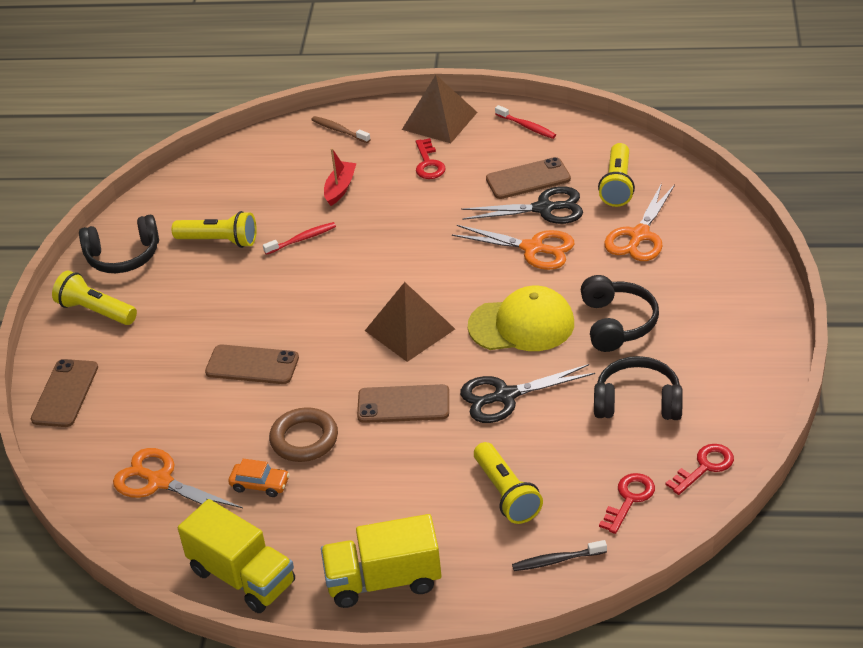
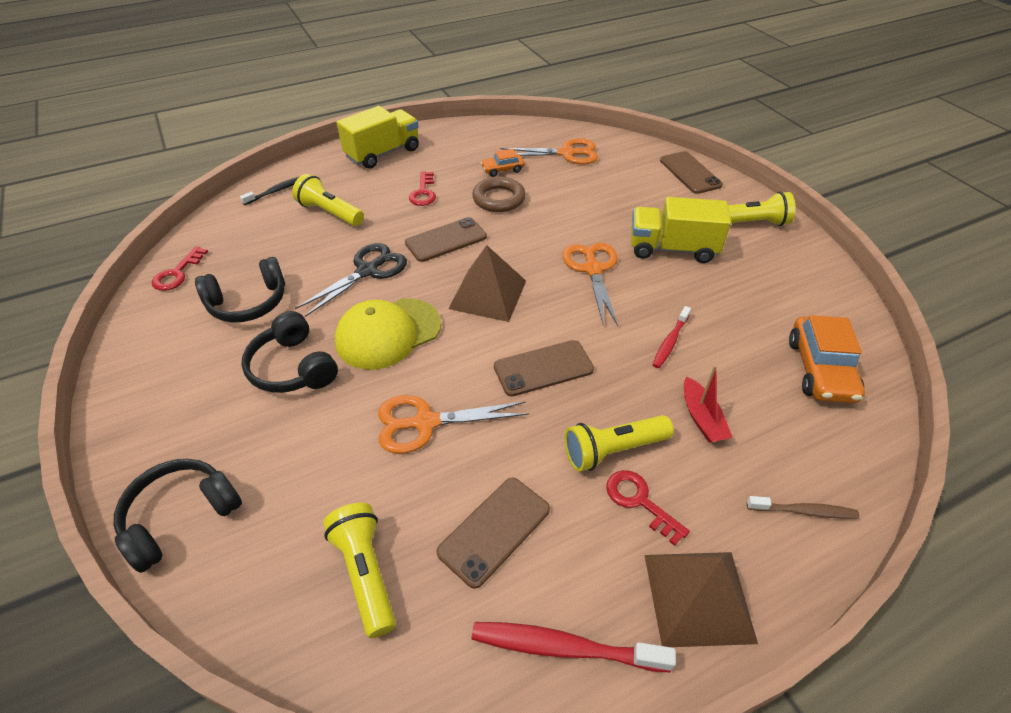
camera: 145 degrees right, 5 degrees up
black headphones [79,215,159,273] -> black headphones moved to [114,459,242,573]
yellow flashlight [171,211,257,248] -> yellow flashlight moved to [564,415,674,472]
yellow truck [178,499,295,613] -> yellow truck moved to [631,197,731,263]
brown phone [205,344,299,384] -> brown phone moved to [494,340,594,397]
black scissors [461,186,583,224] -> none
red toothbrush [495,105,556,139] -> red toothbrush [472,622,676,673], size x1.59
red key [599,473,655,534] -> red key moved to [409,171,436,206]
orange scissors [604,183,675,261] -> orange scissors moved to [563,243,618,326]
none -> orange car [789,315,865,403]

